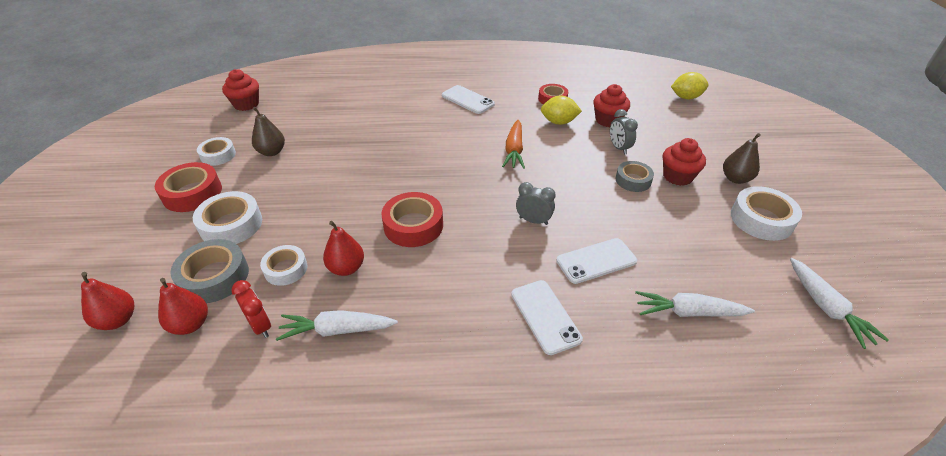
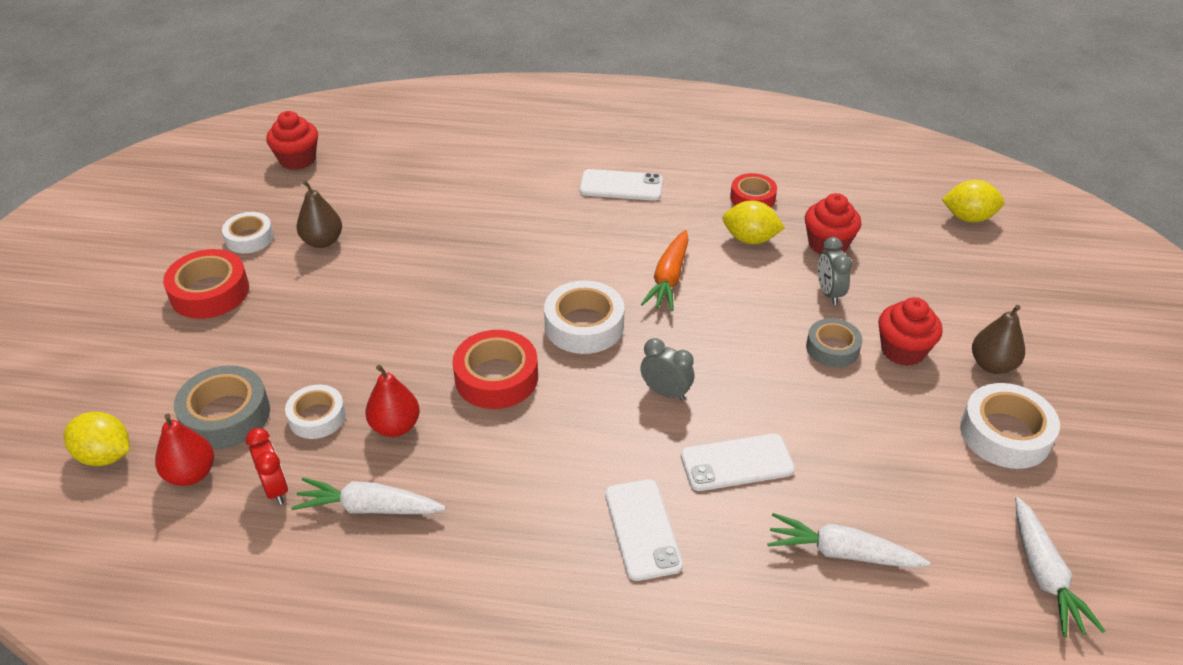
camera: 10 degrees right, 0 degrees up
red pear [81,272,134,330] -> yellow lemon [64,412,130,466]
white tape [193,191,262,244] -> white tape moved to [544,280,624,354]
white phone [442,85,495,114] -> white phone turned 45 degrees counterclockwise [580,169,663,201]

